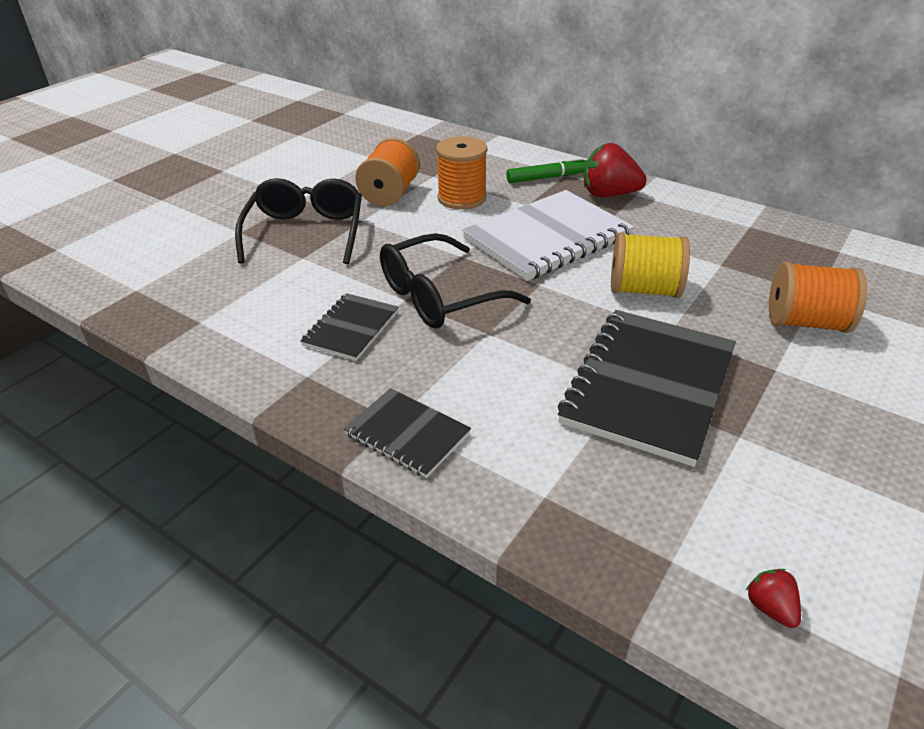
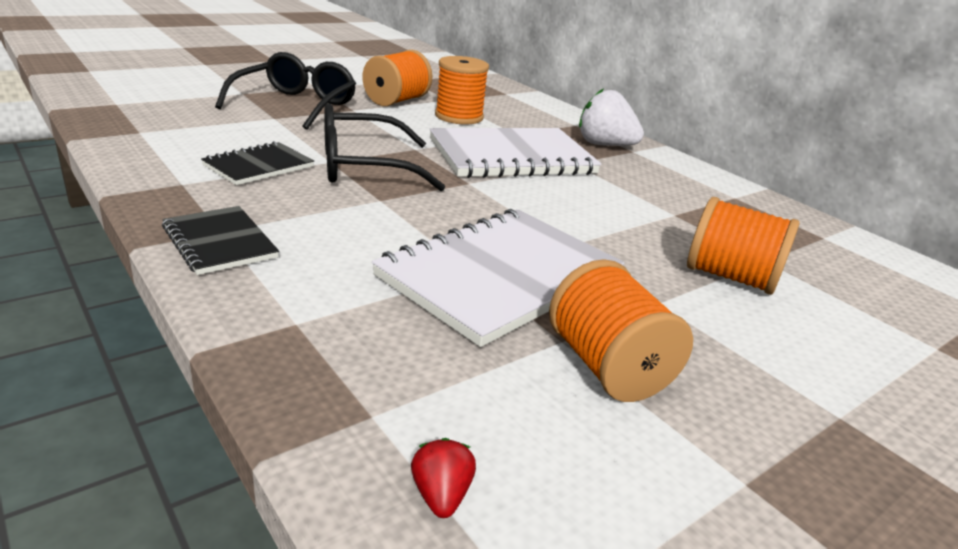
camera: 15 degrees right, 10 degrees down
green marker [506,157,587,183] -> none
black notebook [558,310,736,467] -> white notebook [372,209,624,347]
red strawberry [584,143,647,197] -> white strawberry [579,89,644,146]
yellow spool [611,232,690,298] -> none
none -> orange spool [549,259,693,402]

